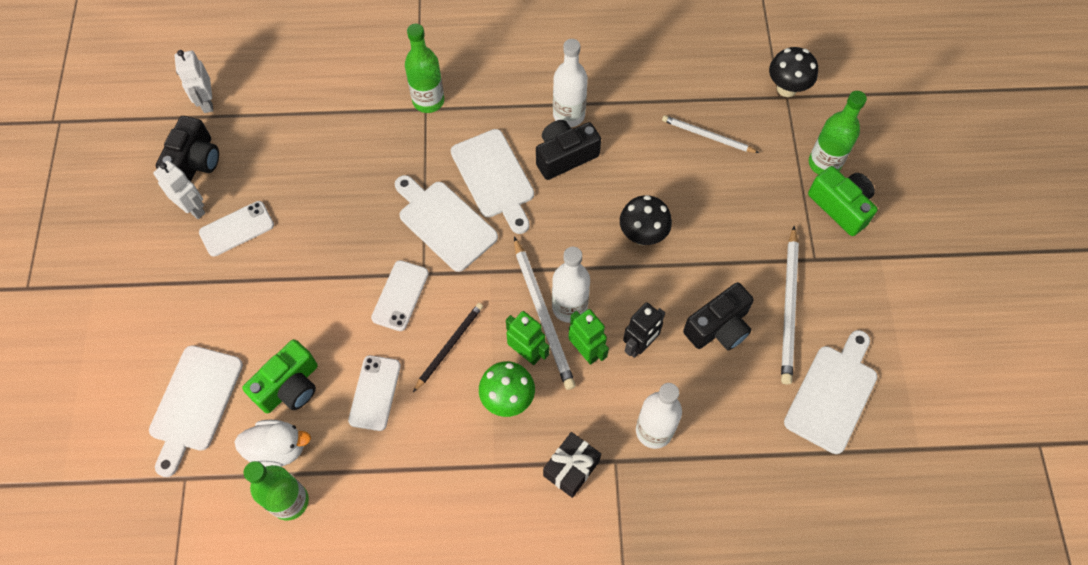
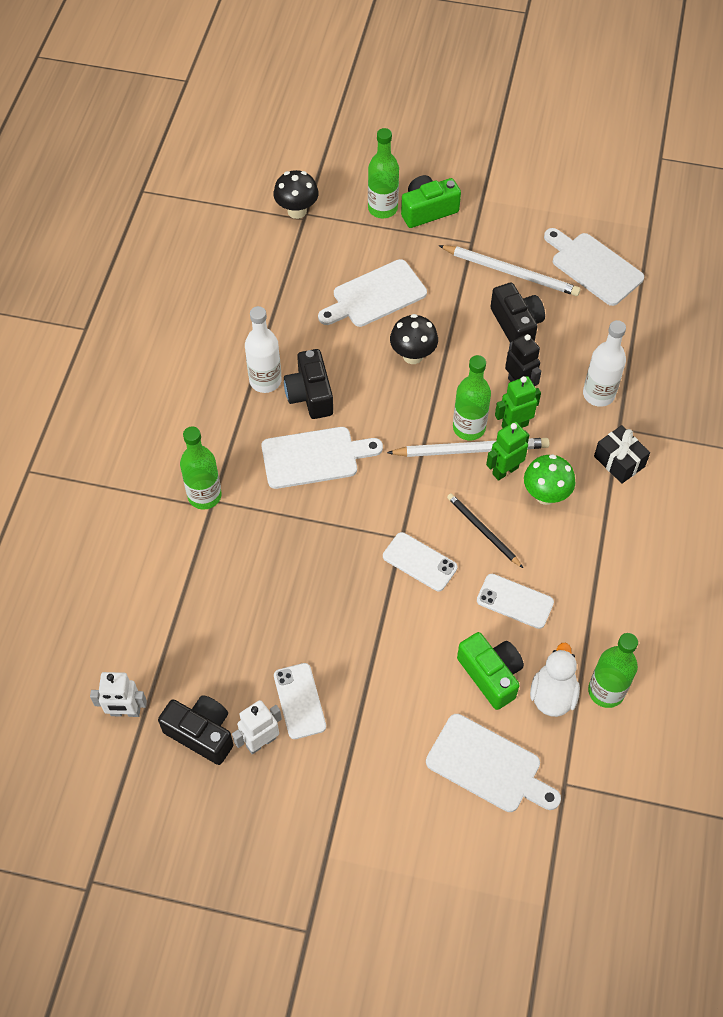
camera: 75 degrees left, 5 degrees down
white cutting board [394,175,498,272] -> white cutting board moved to [318,259,427,327]
white bottle [552,247,590,323] -> green bottle [453,355,491,440]
white pencil [662,115,759,153] -> none

